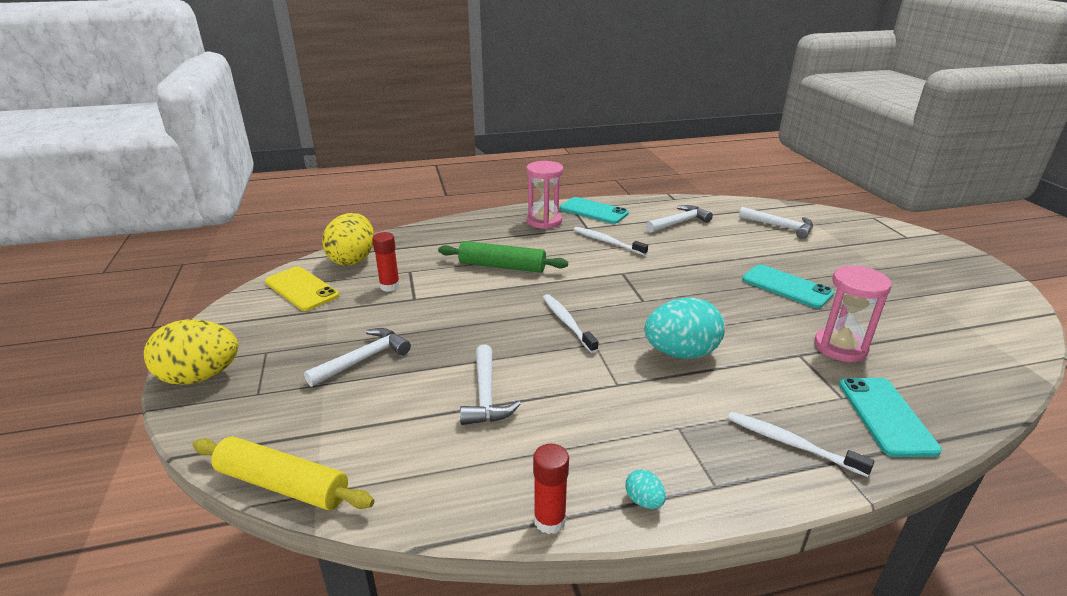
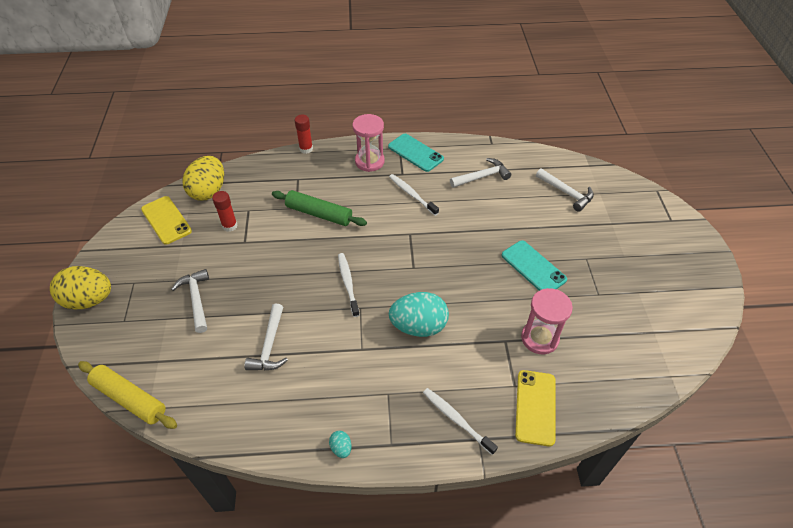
camera: 10 degrees right, 20 degrees up
white hammer [304,328,411,387] -> white hammer turned 75 degrees counterclockwise [171,269,209,333]
red glue stick [533,444,569,534] -> red glue stick moved to [294,115,313,154]
turquoise phone [839,378,942,457] -> yellow phone [515,370,556,447]

